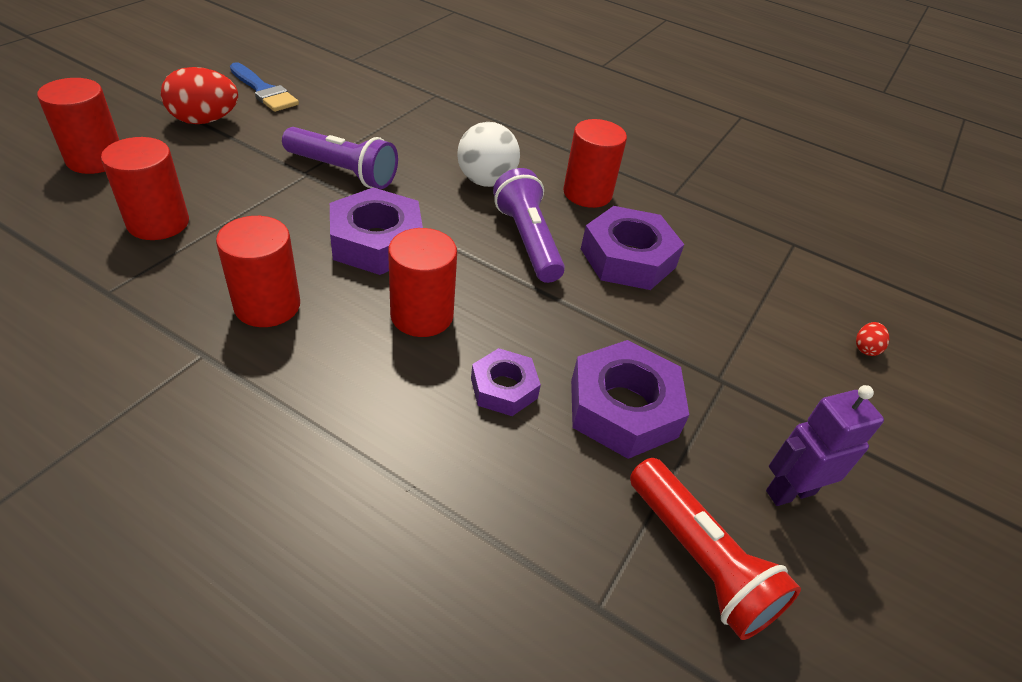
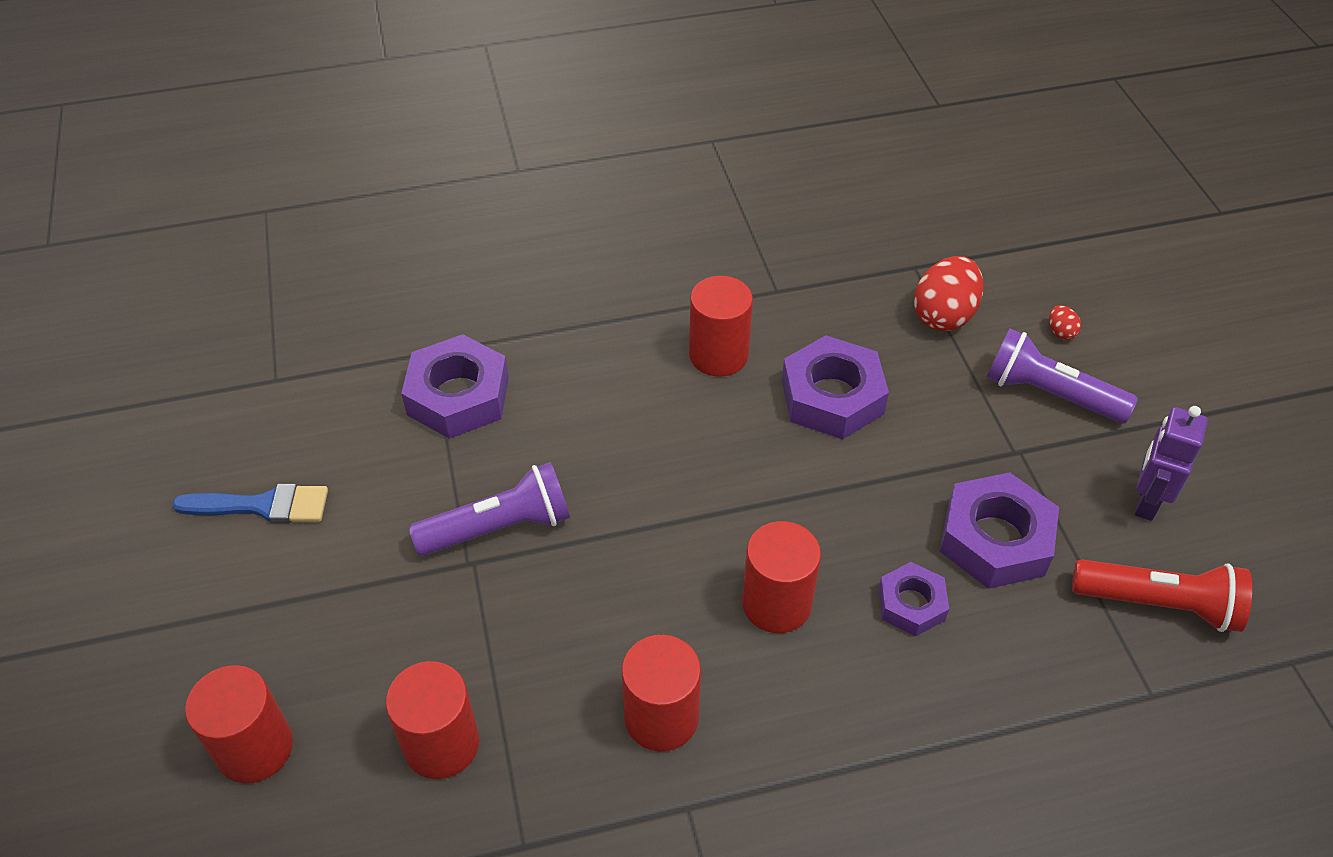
camera: 40 degrees left, 5 degrees up
red egg [161,67,238,124] -> red egg moved to [914,256,984,331]
purple nut [330,187,423,275] -> purple nut moved to [401,334,509,439]
white ball [457,122,520,187] -> none
purple flashlight [493,168,565,283] -> purple flashlight moved to [986,329,1138,424]

